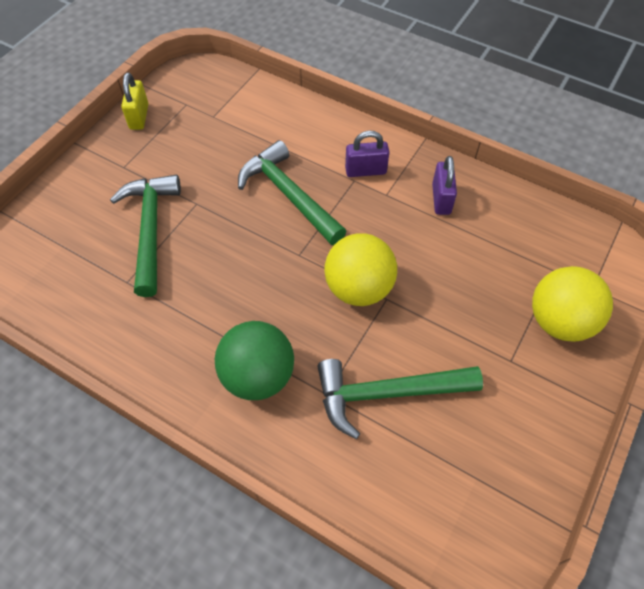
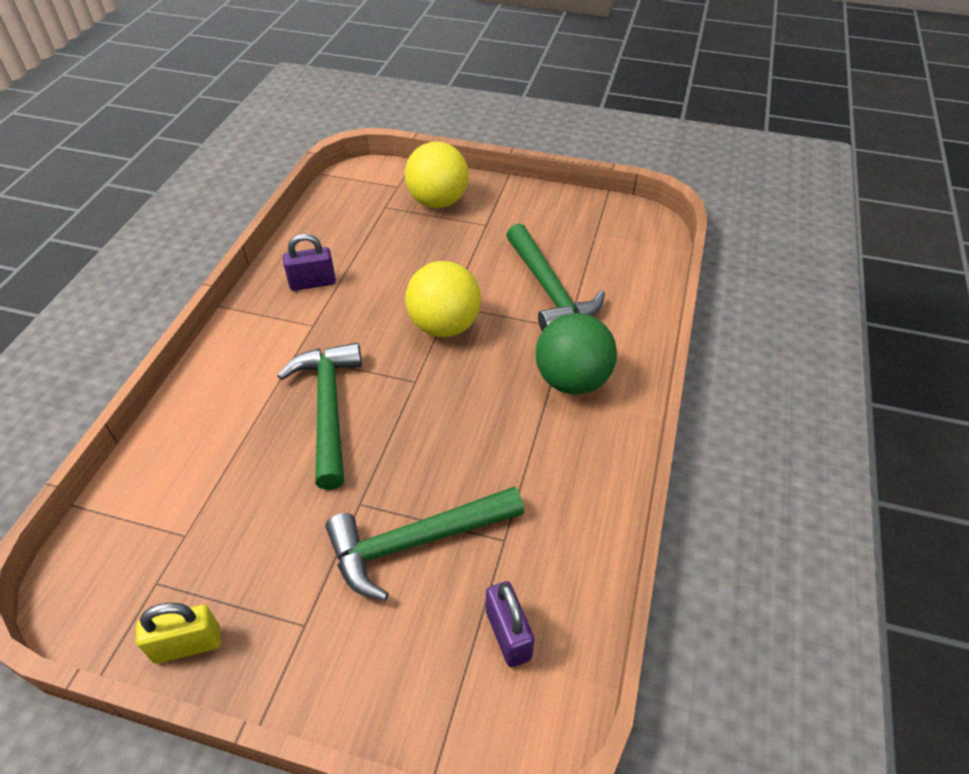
camera: 105 degrees left, 10 degrees down
green hammer [238,140,347,245] -> green hammer turned 135 degrees clockwise [277,343,362,490]
purple padlock [345,131,389,177] -> purple padlock moved to [486,581,534,667]

